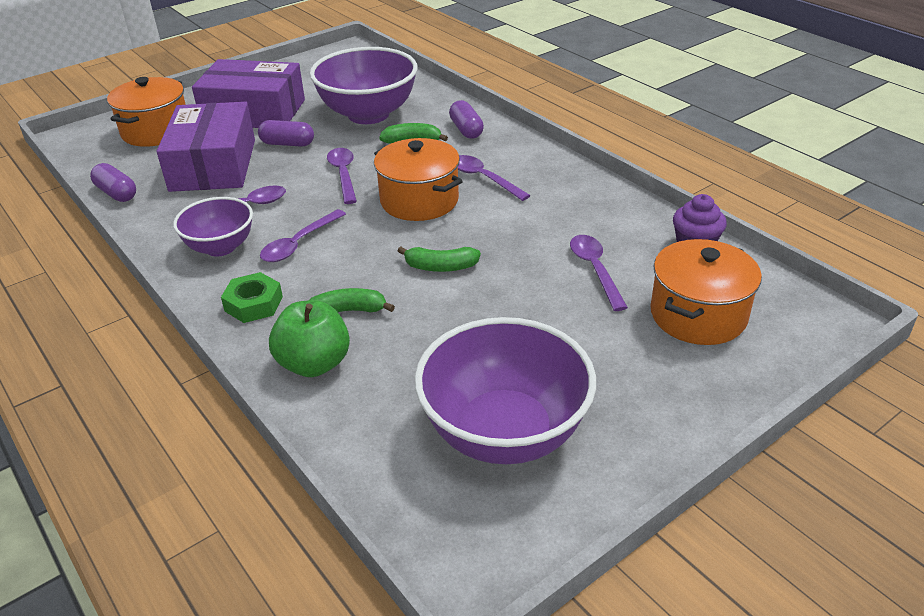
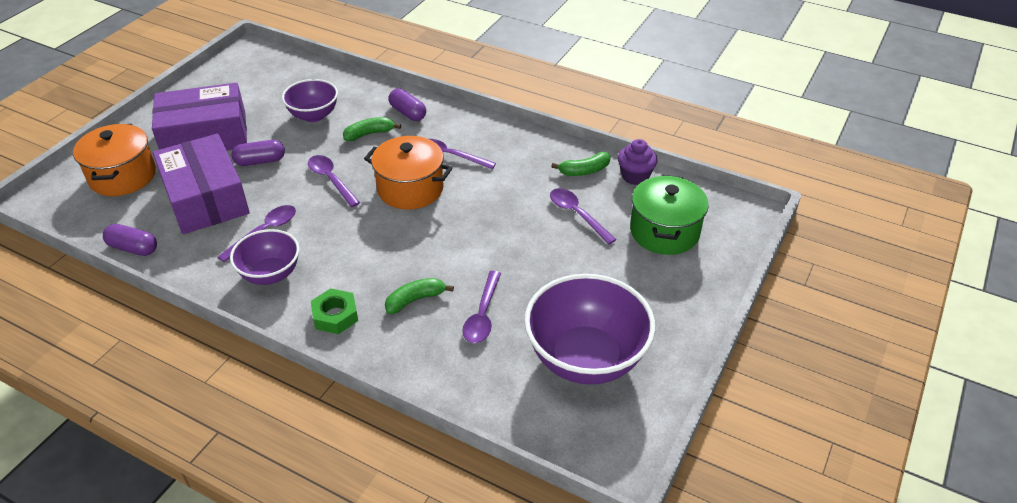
camera: 25 degrees left, 5 degrees up
purple spoon [260,209,346,262] -> purple spoon moved to [462,271,501,343]
green apple [269,300,350,377] -> none
purple bowl [310,47,418,124] -> purple bowl [282,79,338,122], size x0.58
green banana [398,246,481,272] -> green banana moved to [551,152,611,176]
orange pot [651,239,762,345] -> green pot [630,175,709,255]

